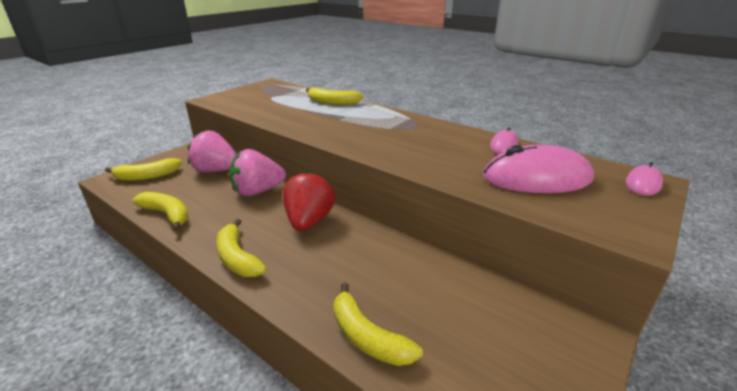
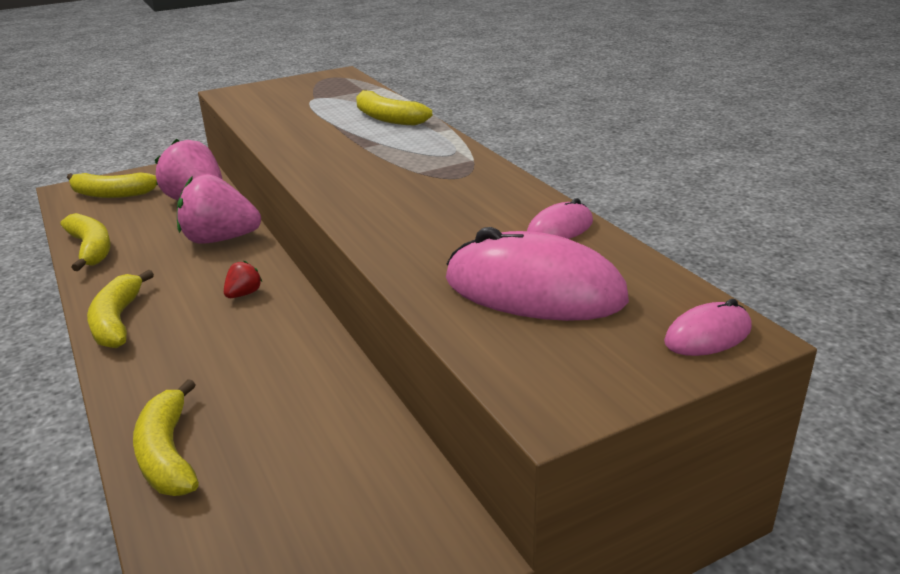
camera: 25 degrees right, 0 degrees up
red strawberry [283,171,335,231] -> red strawberry [224,261,262,298], size x0.45

